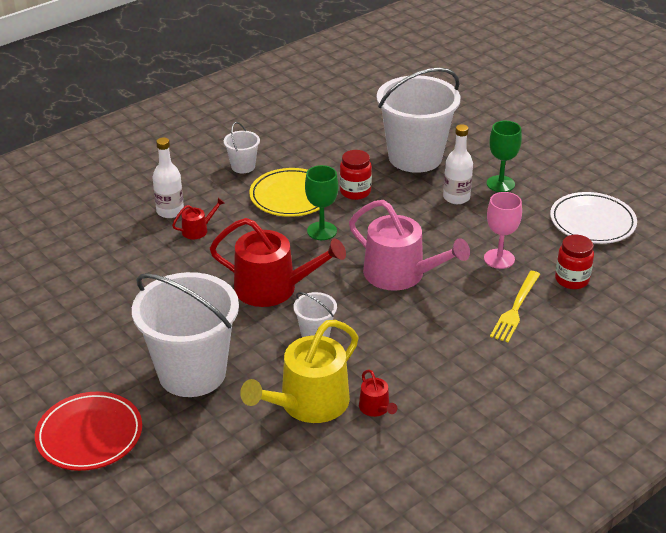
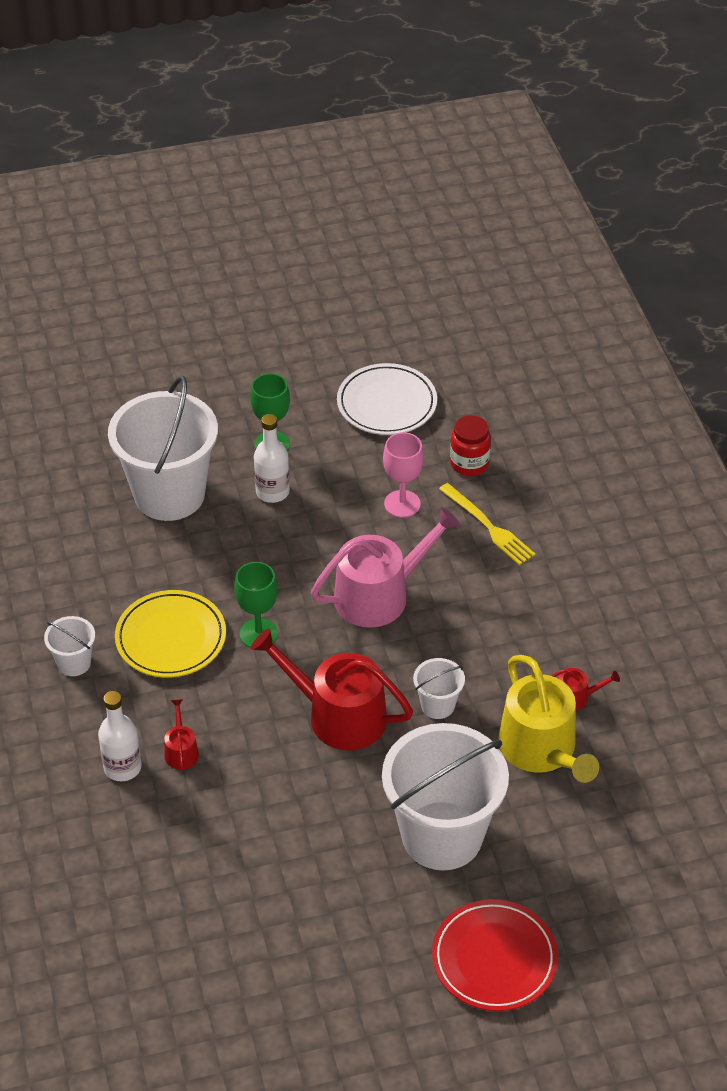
camera: 65 degrees left, 10 degrees up
red watering can [210,218,346,307] -> red watering can turned 105 degrees counterclockwise [251,628,413,750]
red jar [340,150,372,200] -> none

